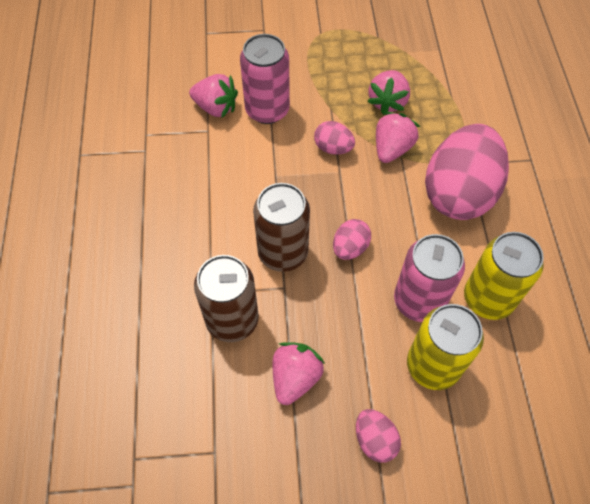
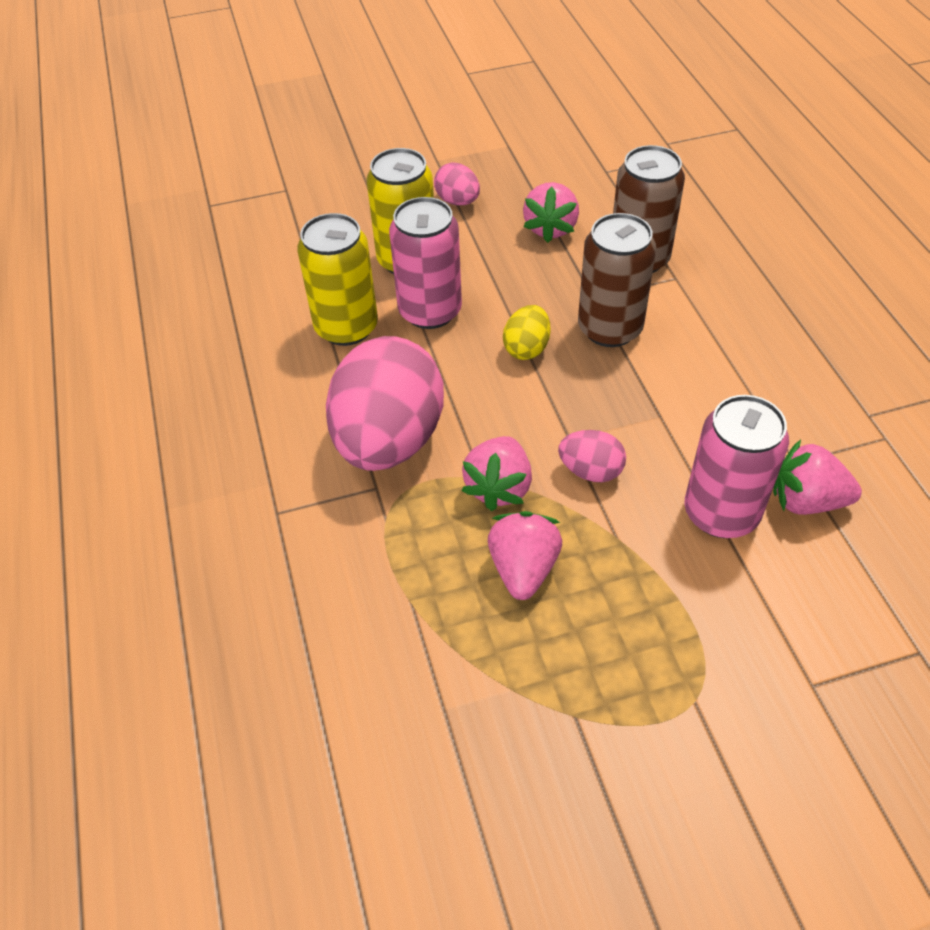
camera: 170 degrees right, 10 degrees down
pink egg [333,219,371,260] -> yellow egg [503,305,550,360]

